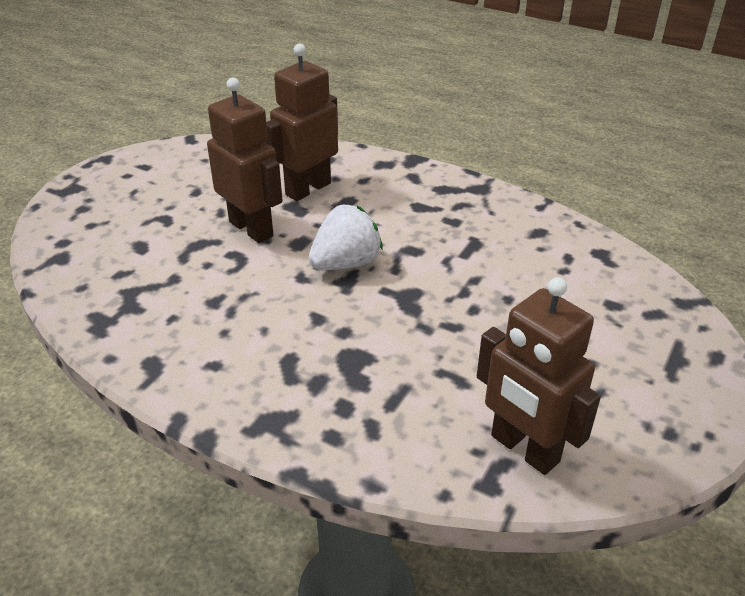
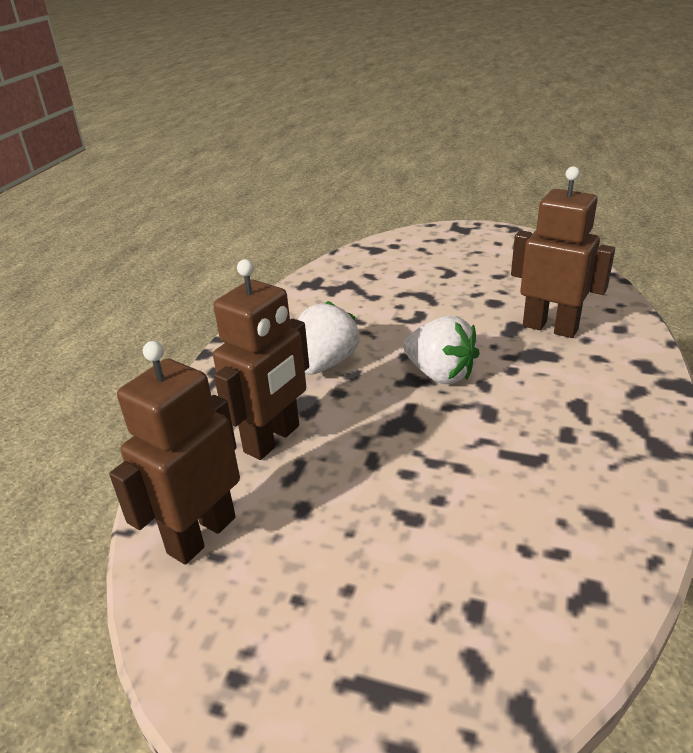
camera: 80 degrees right, 5 degrees down
brown robot [207,77,283,243] -> brown robot moved to [213,259,309,460]
none -> white strawberry [298,301,359,375]

